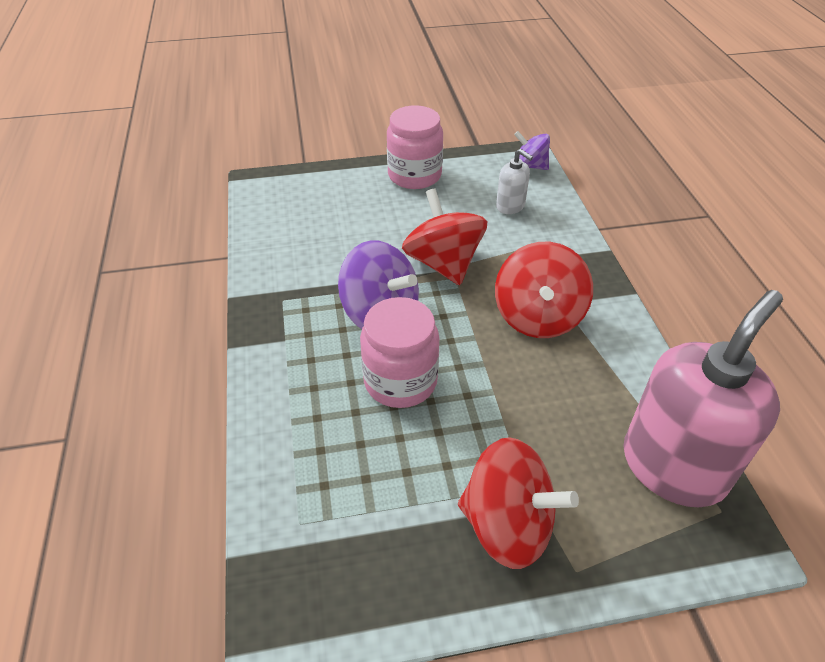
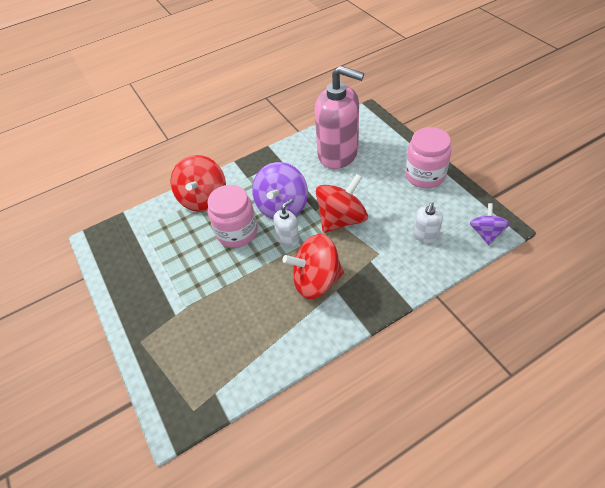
camera: 75 degrees right, 5 degrees up
red spinning top [458,437,579,569] -> red spinning top moved to [171,155,226,212]
pink soap dispenser [623,290,783,507] -> pink soap dispenser moved to [315,66,364,169]
none -> white soap dispenser [273,199,299,247]

